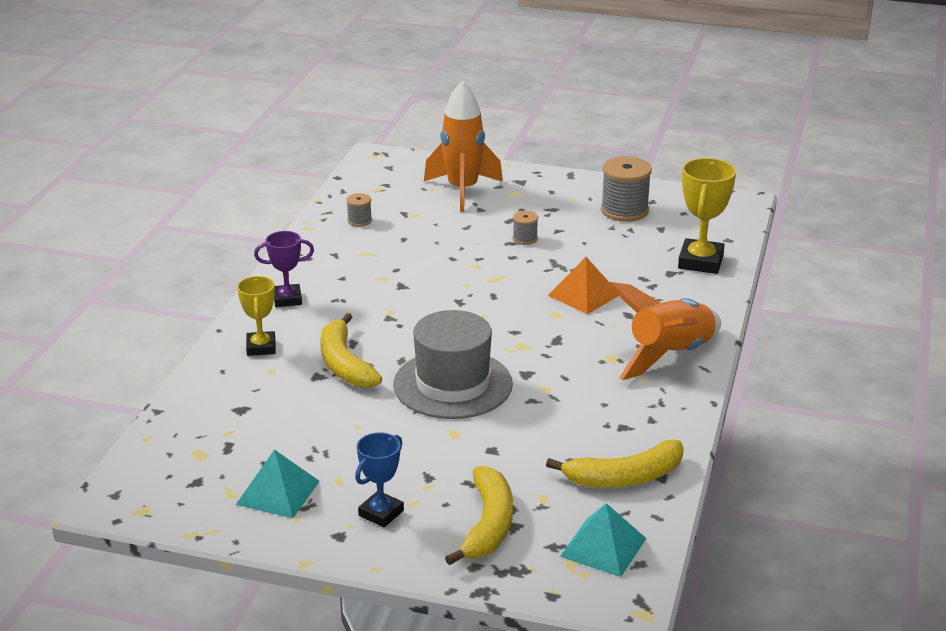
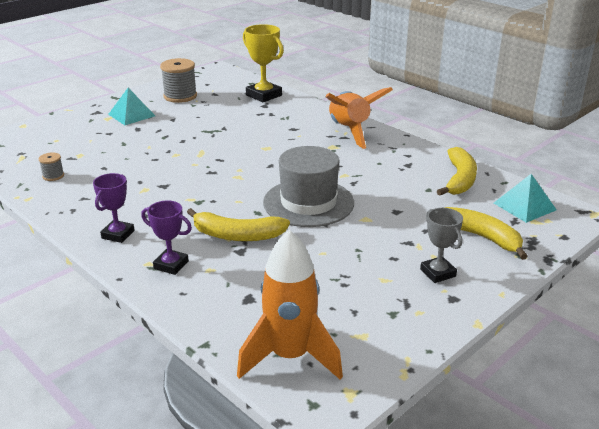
camera: 60 degrees left, 0 degrees up
turquoise pyramid [236,449,320,518] -> turquoise pyramid moved to [108,88,155,125]
yellow trophy [237,276,275,356] -> purple trophy [141,201,192,275]
blue trophy [355,432,404,527] -> grey trophy [420,208,463,283]
orange rocket [424,80,503,212] -> orange rocket moved to [237,230,343,380]
grey spool [513,211,538,245] -> none
orange pyramid [548,257,618,314] -> none

